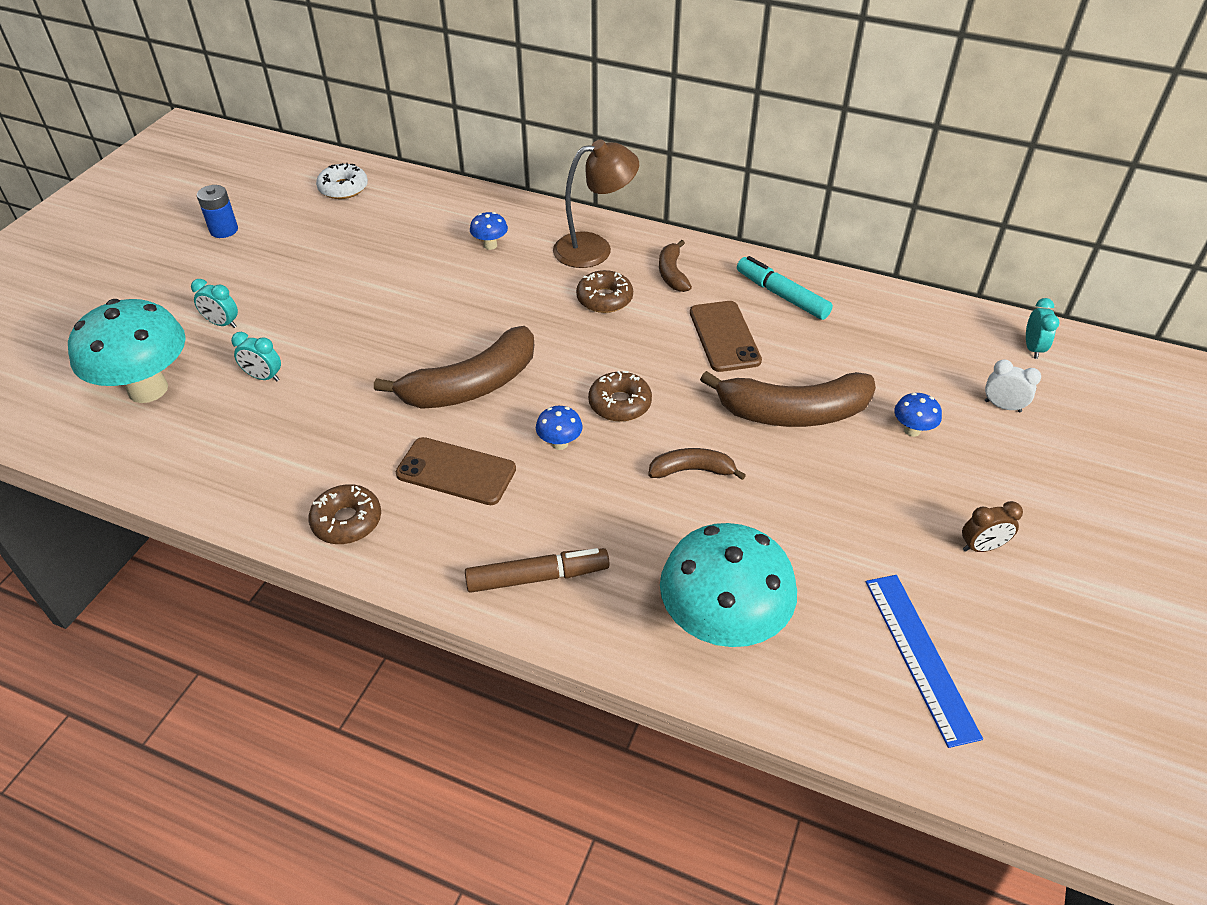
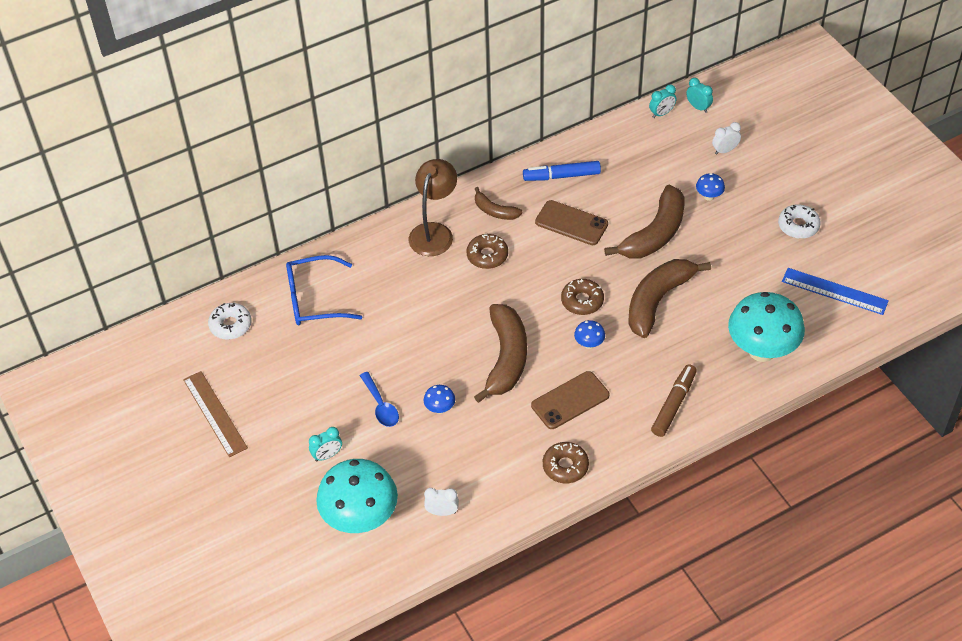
camera: 50 degrees left, 5 degrees up
blue battery [197,185,238,238] -> brown ruler [183,371,248,457]
turquoise clock [231,332,281,381] -> turquoise clock moved to [649,85,676,118]
blue mushroom [470,212,508,250] -> blue mushroom moved to [423,385,455,414]
brown banana [648,448,746,480] -> brown banana [628,259,711,338], size x1.92
turquoise marker [737,256,833,320] -> blue marker [523,161,601,181]
brown clock [962,501,1023,552] -> white donut [778,204,821,239]
none -> blue glasses [286,255,362,325]
none -> blue spoon [360,372,399,427]
none -> white clock [424,488,459,516]

